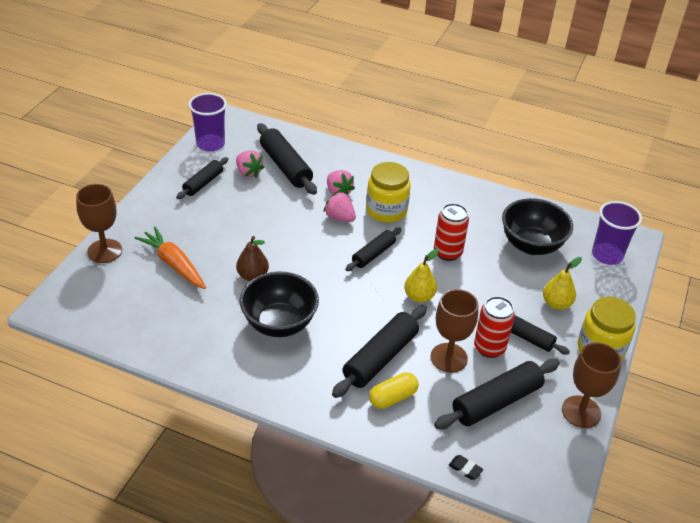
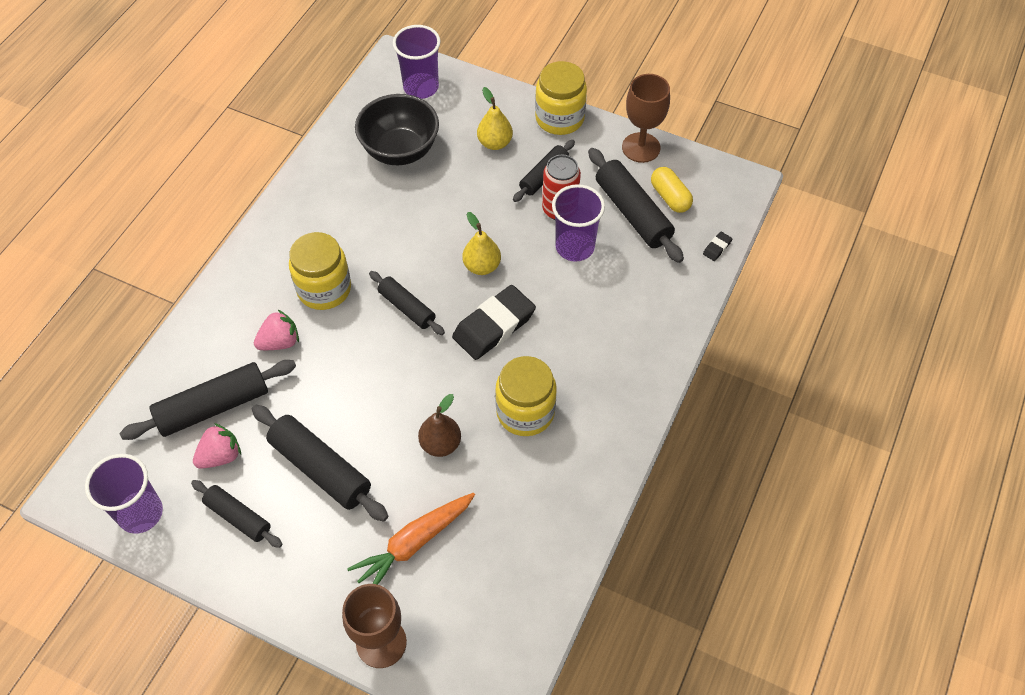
camera: 85 degrees left, 15 degrees up
black bowl [239,271,319,337] -> yellow jar [495,356,557,436]
pink strawberry [323,191,356,222] -> none
black rolling pin [332,304,427,398] -> black rolling pin moved to [252,405,389,522]
yellow capsule [369,372,419,409] -> yellow capsule moved to [651,167,693,213]
brown goblet [430,289,478,372] -> purple cup [552,184,605,262]
red can [434,203,469,261] -> none
none -> black eraser [452,285,536,360]

